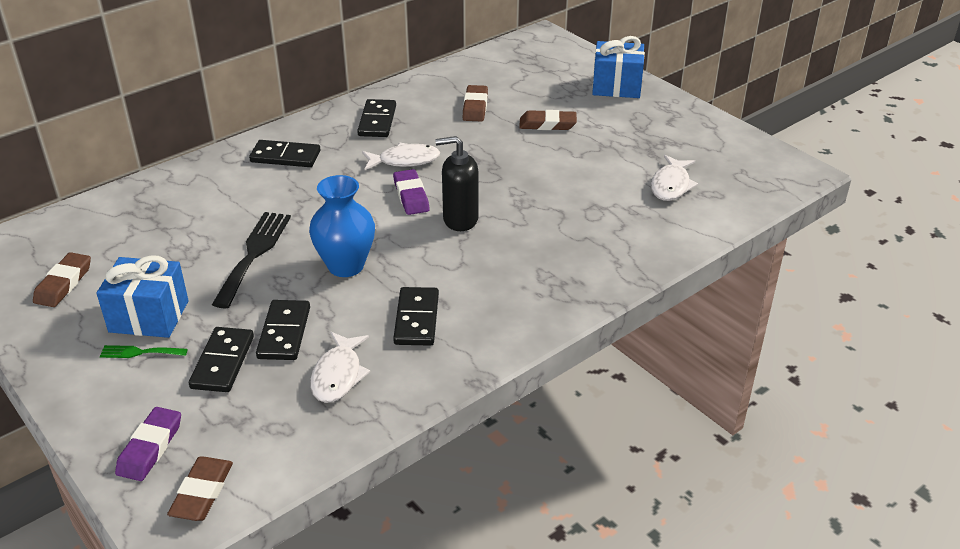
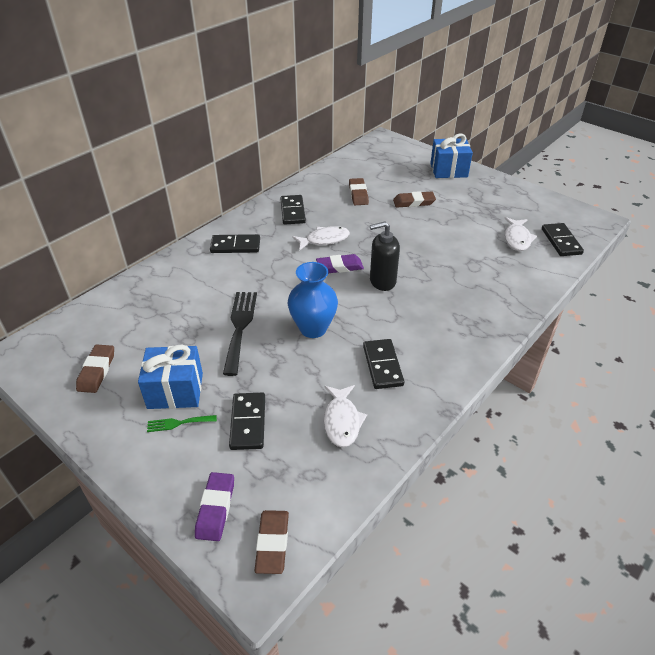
camera: 10 degrees left, 5 degrees up
black domino [256,300,310,360] -> black domino moved to [542,223,584,256]
purple eraser [393,169,430,215] -> purple eraser turned 75 degrees counterclockwise [316,254,364,273]

